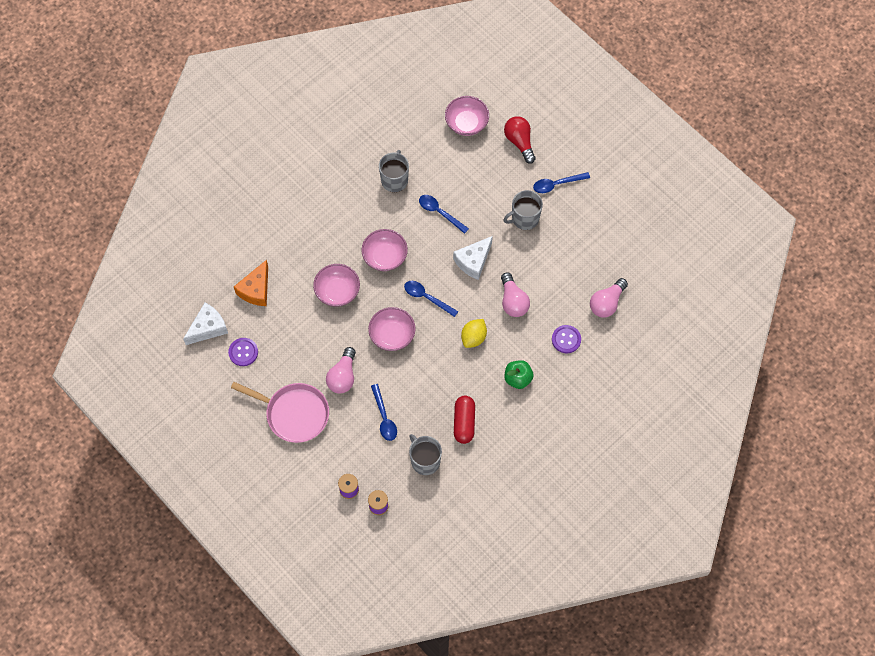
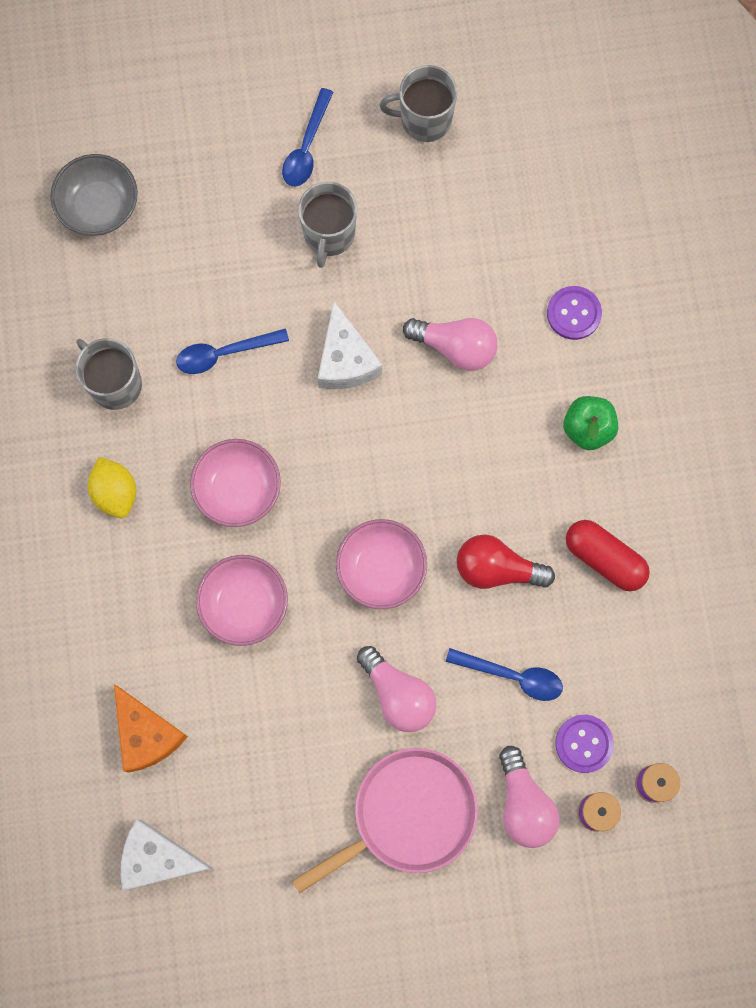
camera: 55 degrees left, 10 degrees up
white cheese [183,303,228,345] -> white cheese turned 75 degrees counterclockwise [121,819,213,891]
purple button [228,338,258,366] -> purple button moved to [555,715,614,773]
blue spoon [404,281,458,317] -> none
grey mug [409,434,442,475] -> grey mug moved to [379,65,457,142]
pink bowl [445,96,489,136] -> grey bowl [50,154,138,236]
yellow lemon [461,319,487,348] -> yellow lemon moved to [88,457,136,518]
red light bulb [504,116,536,164] -> red light bulb moved to [457,535,555,589]
pink light bulb [590,278,628,318] -> pink light bulb moved to [499,746,559,848]

